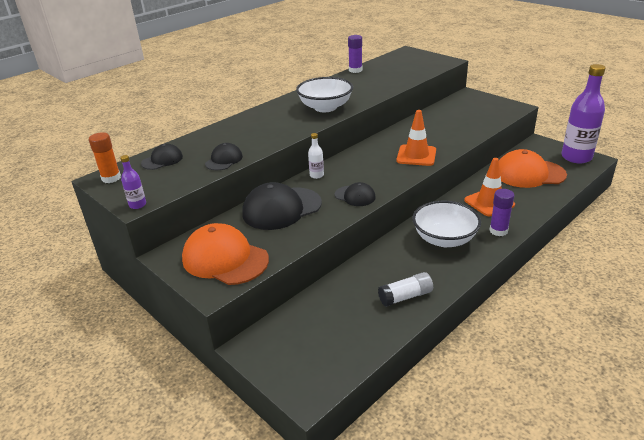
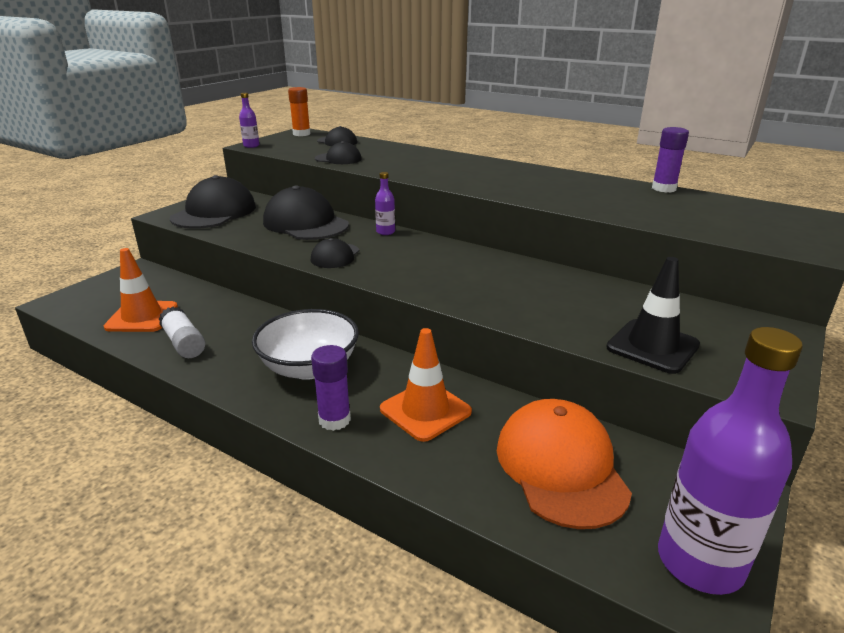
camera: 75 degrees right, 5 degrees down
orange cap [182,223,269,285] -> black cap [170,175,256,229]
white bowl [296,77,353,112] -> none
white bottle [308,133,324,179] -> purple bottle [375,172,395,235]
orange traffic cone [396,110,436,166] -> orange traffic cone moved to [104,248,178,332]
none -> black traffic cone [606,257,700,374]

